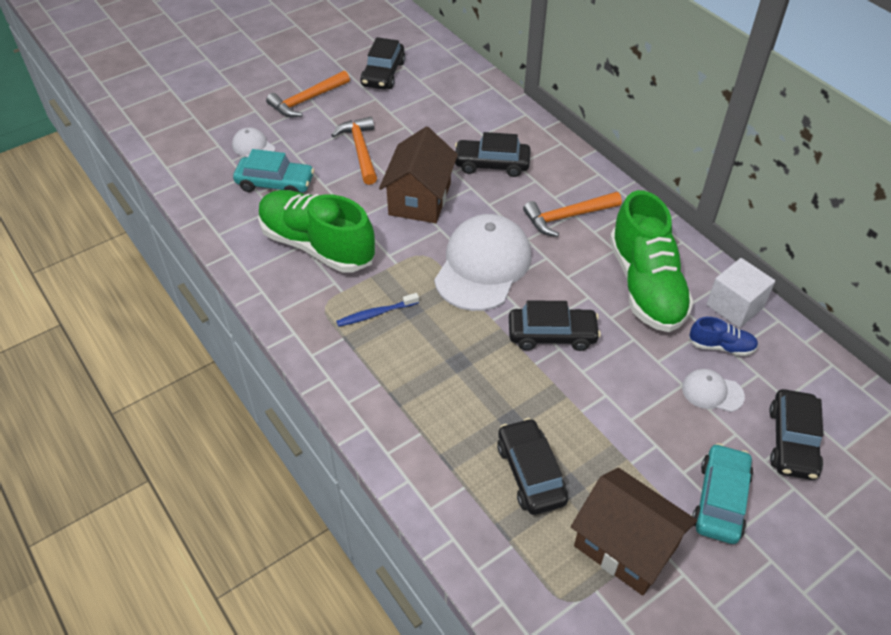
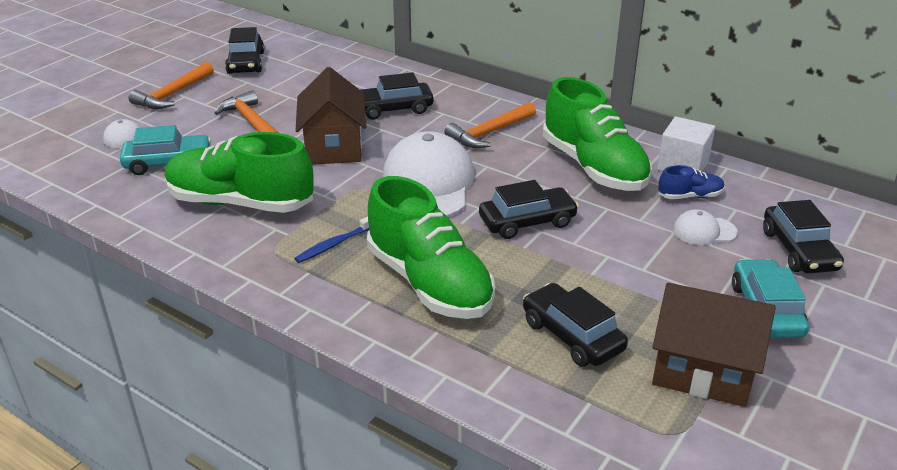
camera: 20 degrees left, 15 degrees down
none -> green shoe [367,176,495,319]

